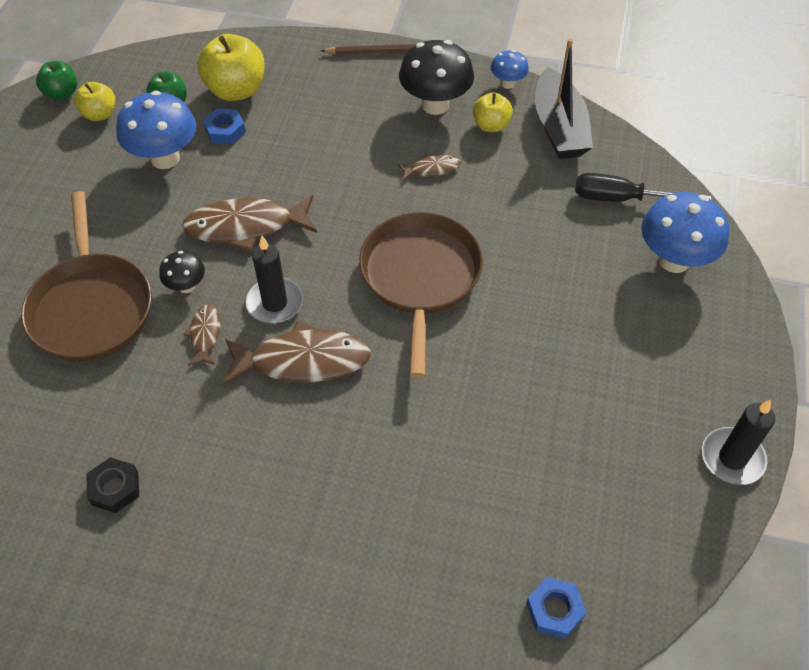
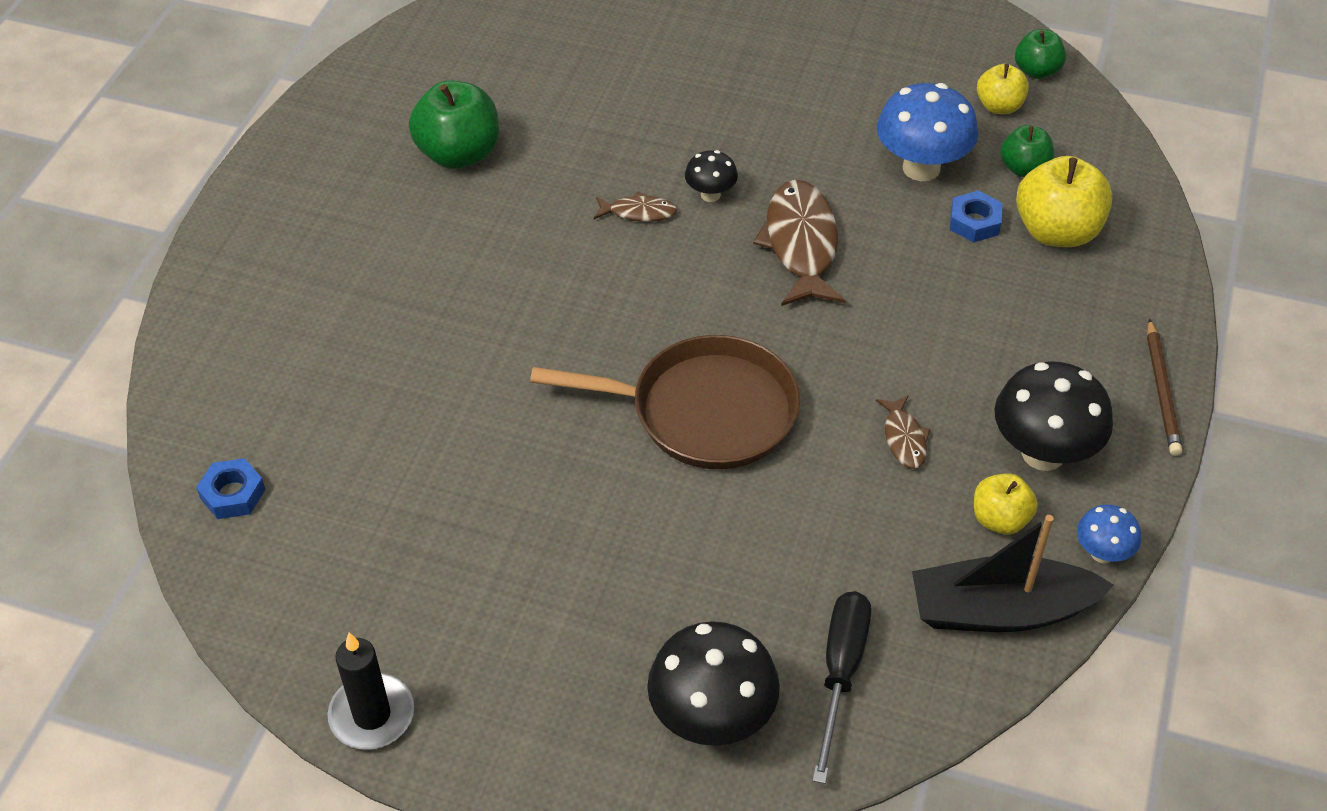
camera: 95 degrees right, 5 degrees down
brown pan [21,191,151,362] -> none
black nut [86,457,139,513] -> green apple [409,81,499,169]
brown fish [223,321,371,385] -> none
black candle [245,236,303,324] -> none
blue mushroom [641,192,729,273] -> black mushroom [647,621,780,746]

